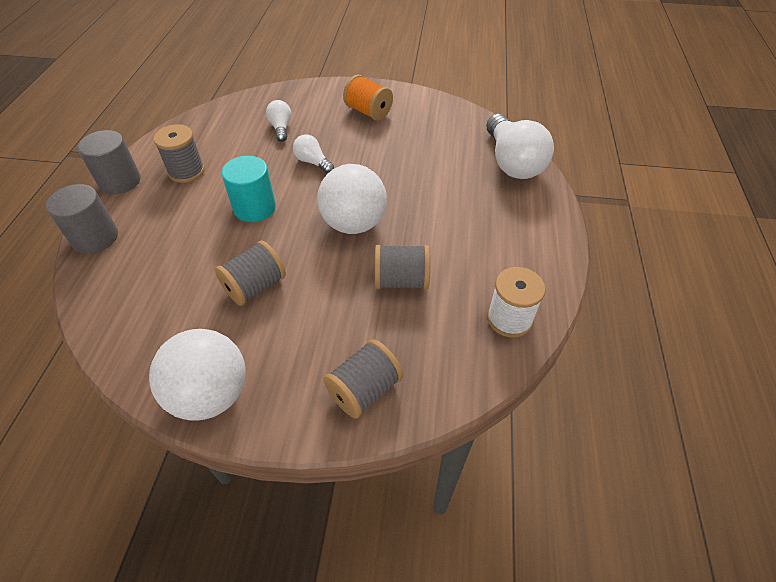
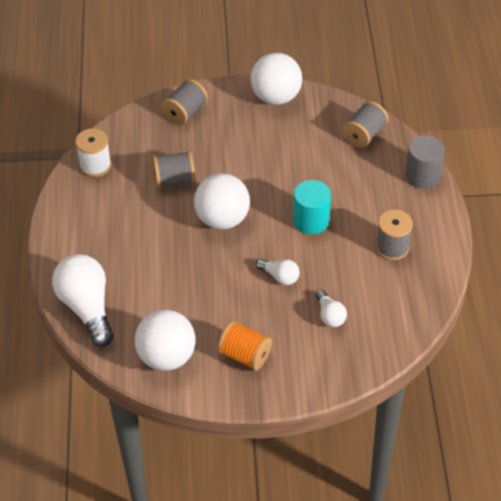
camera: 170 degrees right, 0 degrees up
grey cylinder [78,130,141,194] -> none
grey spool [215,240,286,306] -> grey spool moved to [342,101,388,148]
none -> white ball [135,310,196,371]

